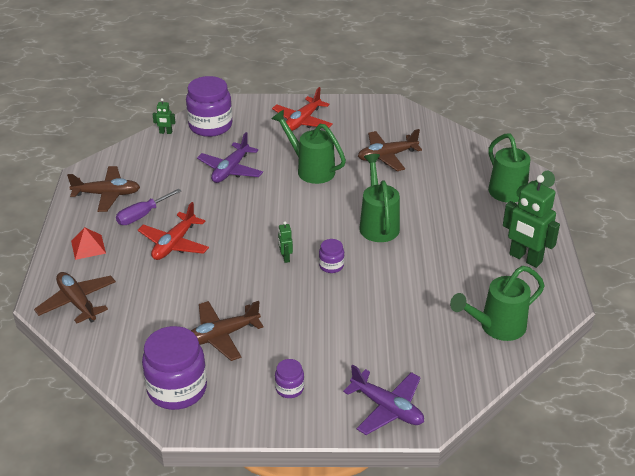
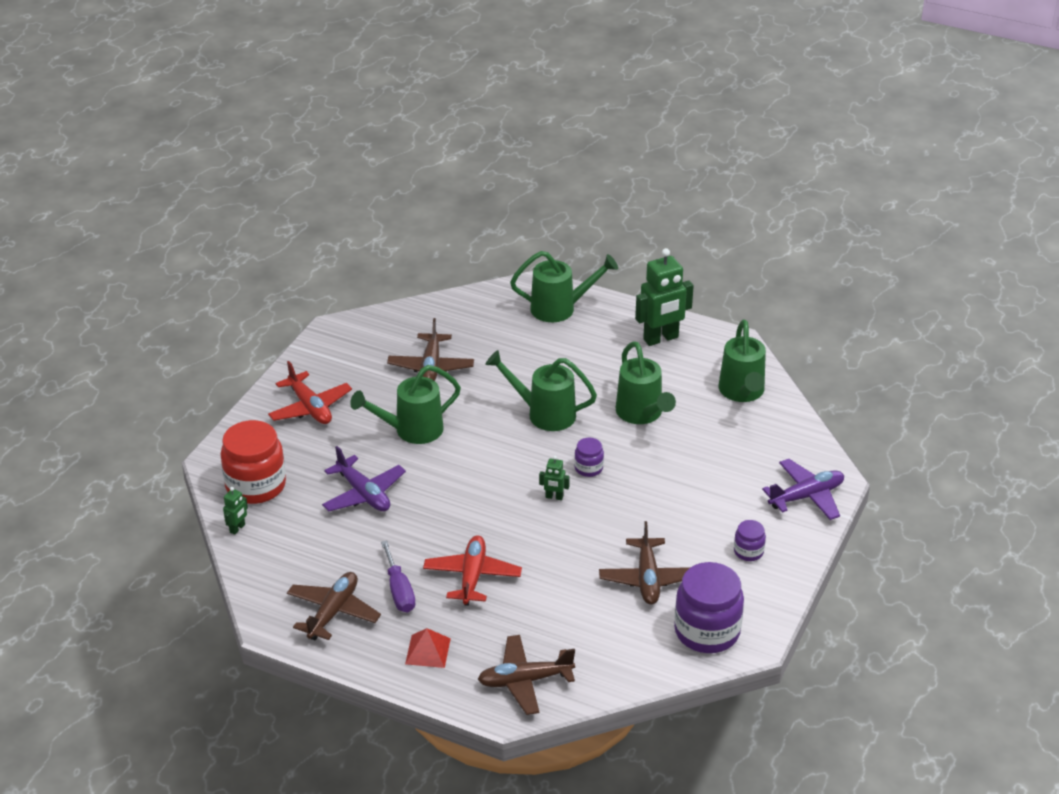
camera: 65 degrees left, 0 degrees up
red plane [138,202,209,260] -> red plane turned 135 degrees counterclockwise [423,535,522,606]
purple jar [186,76,232,137] -> red jar [220,420,286,504]
none -> green watering can [616,341,676,424]

